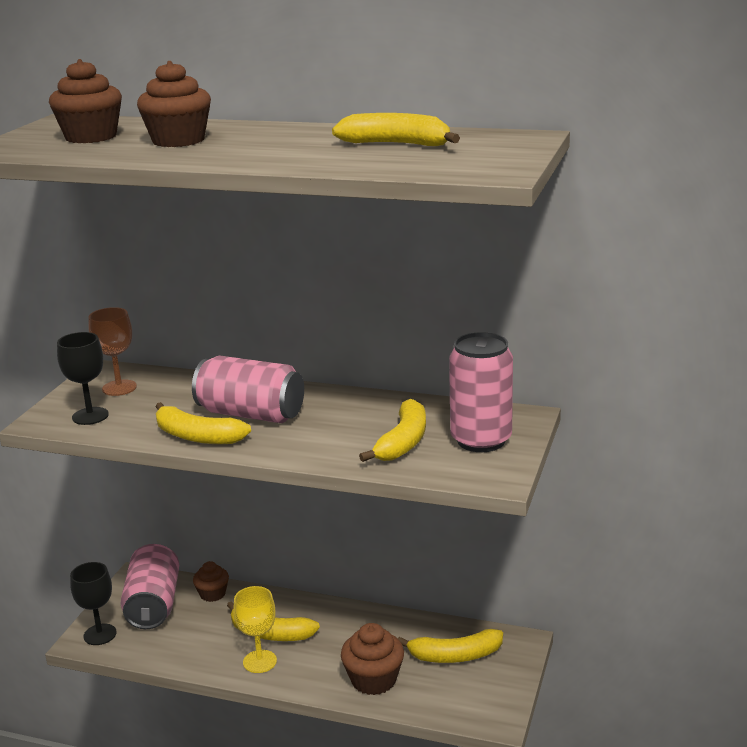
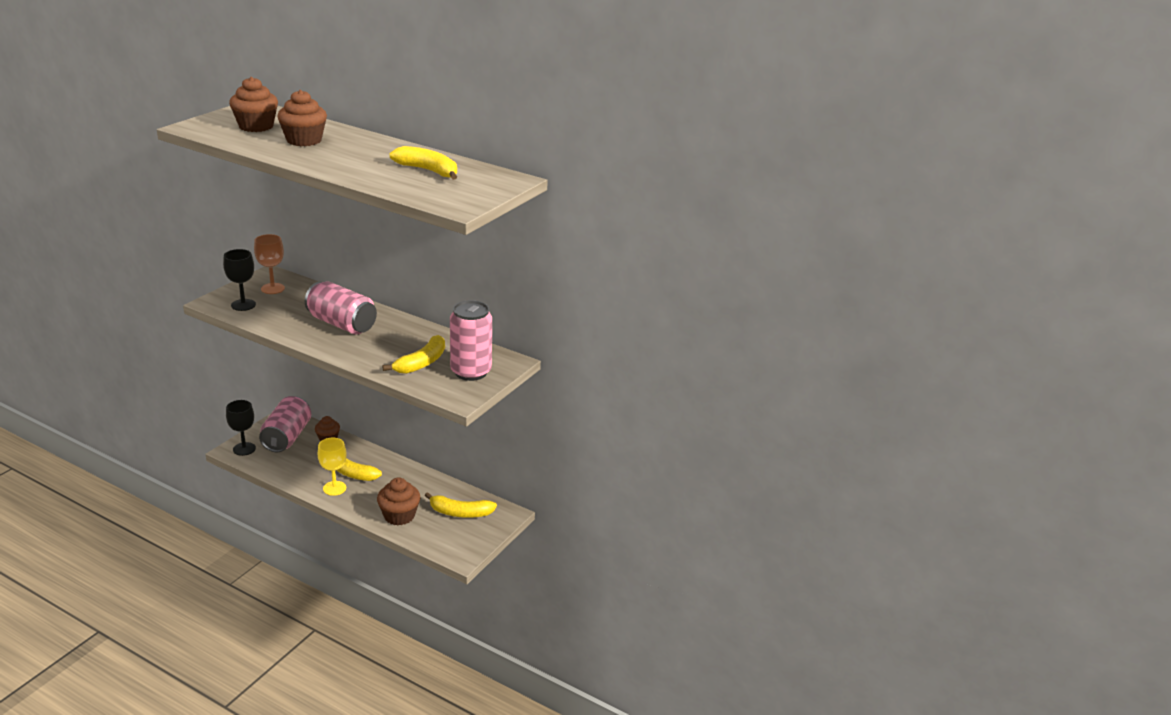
camera: 10 degrees right, 5 degrees up
yellow banana [156,402,251,444] -> none

